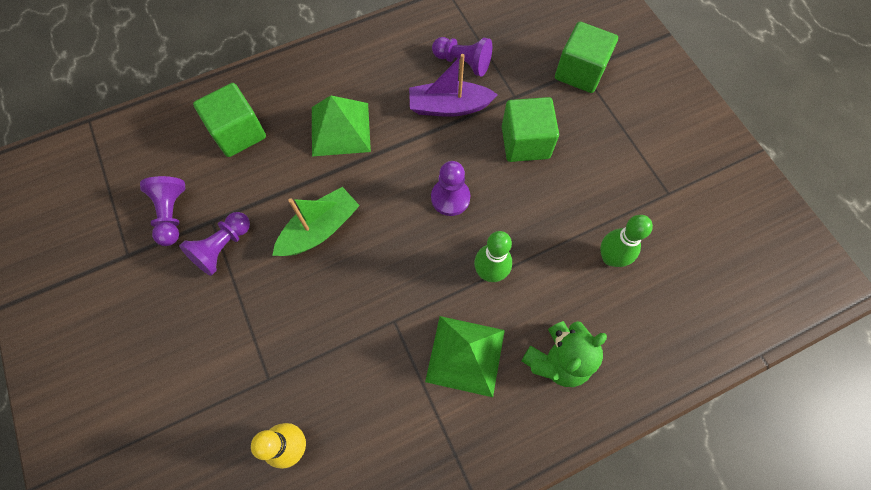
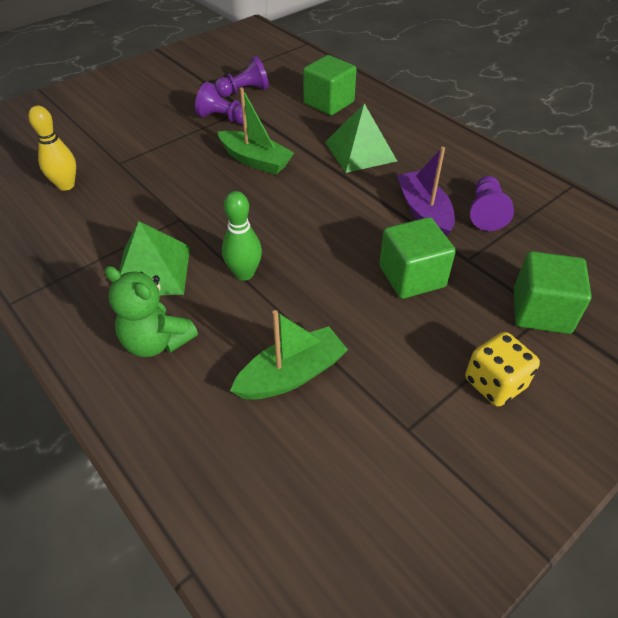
camera: 75 degrees right, 20 degrees down
purple pawn [431,161,470,216] -> none
green bowling pin [600,215,653,267] -> green boat [230,310,348,400]
none -> yellow dice [465,332,540,407]

